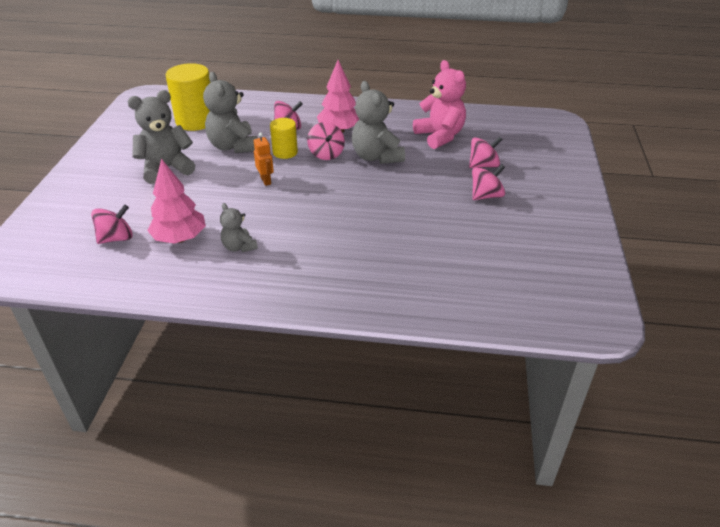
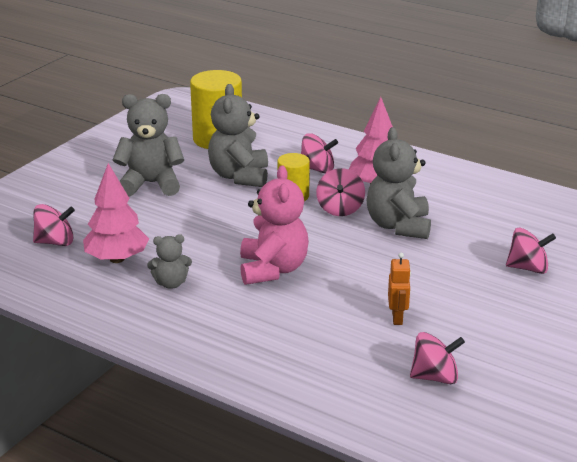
camera: 25 degrees right, 10 degrees down
grey teddy bear [220,203,258,252] -> grey teddy bear turned 90 degrees counterclockwise [147,234,192,289]
orange robot [254,133,274,186] -> orange robot moved to [388,253,411,325]
pink teddy bear [413,60,466,149] -> pink teddy bear moved to [240,165,309,285]
pink spinning top [472,164,505,200] -> pink spinning top moved to [410,332,465,384]

